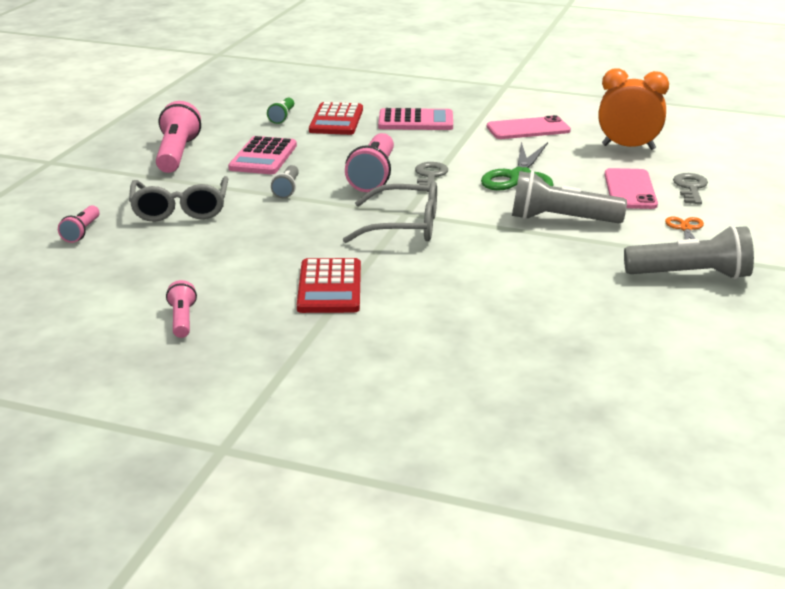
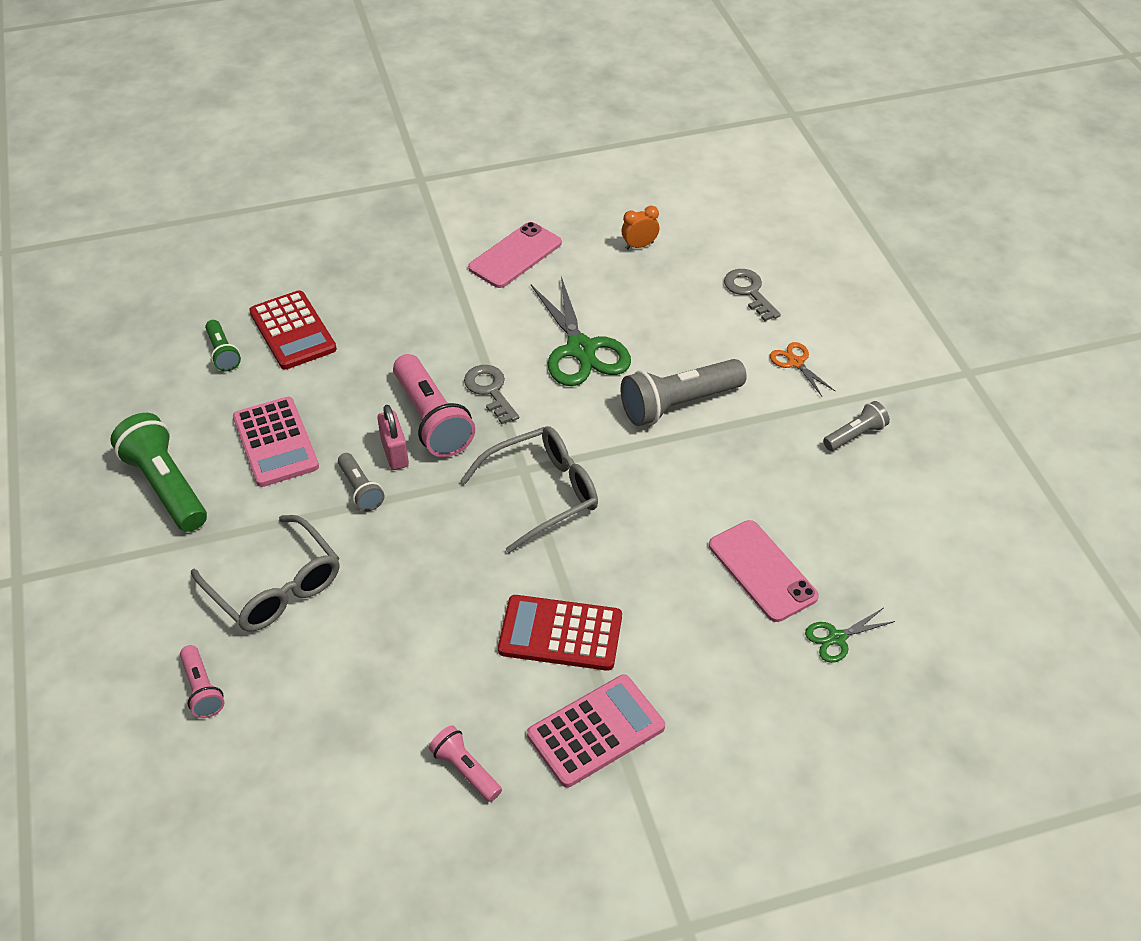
camera: 35 degrees left, 20 degrees up
pink flashlight [156,101,201,173] -> green flashlight [110,413,207,532]
red calculator [297,258,361,313] -> red calculator turned 135 degrees clockwise [498,595,622,671]
pink calculator [378,108,453,130] -> pink calculator moved to [527,675,665,788]
orange clock [598,68,669,150] -> orange clock [622,206,659,250], size x0.49
pink phone [605,168,658,209] -> pink phone moved to [709,520,819,622]
grey flashlight [624,225,754,279] -> grey flashlight [823,401,890,451], size x0.54
none -> pink padlock [377,405,409,470]
none -> green scissors [805,608,895,663]

